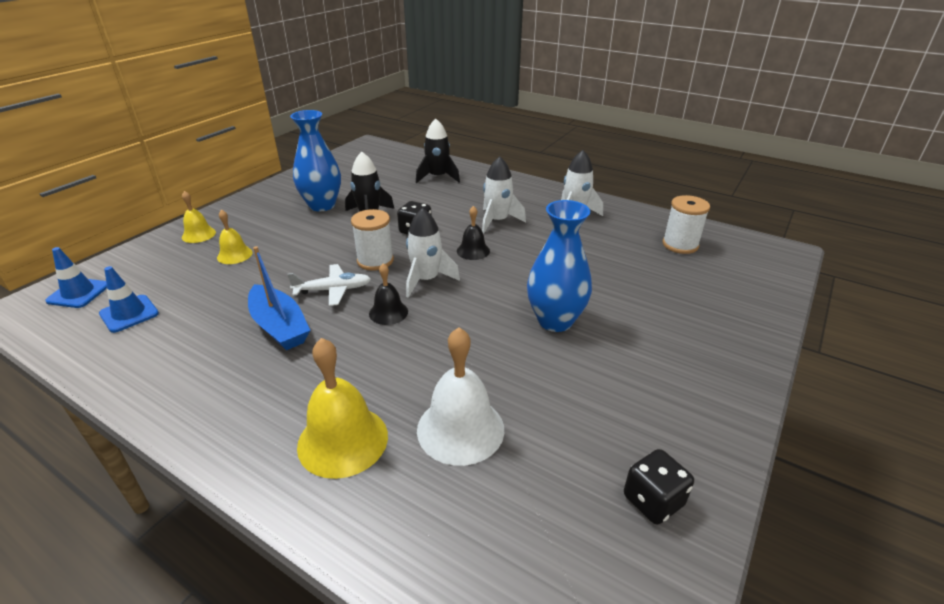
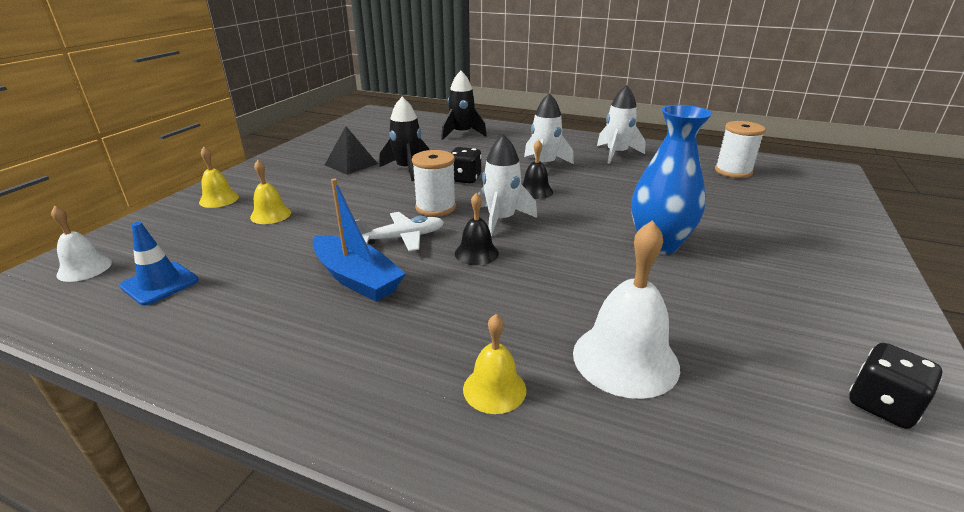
camera: 10 degrees left, 5 degrees down
blue traffic cone [45,247,107,308] -> white bell [51,206,112,282]
blue vase [290,110,341,211] -> black pyramid [325,126,378,175]
yellow bell [297,338,388,479] -> yellow bell [463,314,526,414], size x0.57

